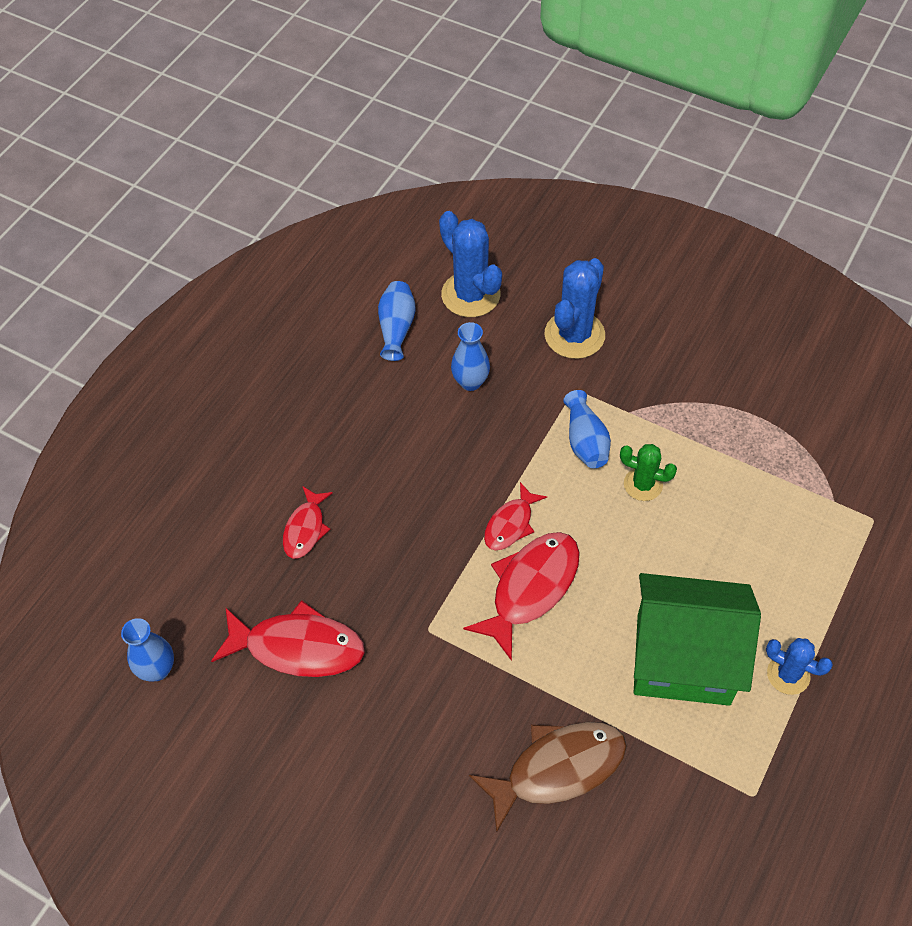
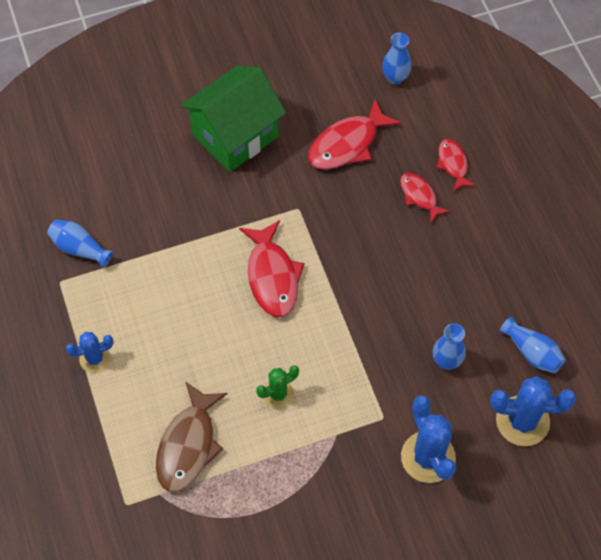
camera: 130 degrees right, 5 degrees up
brown fish [469,722,627,833] -> brown fish moved to [156,381,228,492]
red fish [484,482,547,551] -> red fish moved to [437,139,475,191]
blue vase [563,390,611,468] -> blue vase moved to [47,220,113,268]
green house [634,573,761,706] -> green house moved to [180,66,286,172]

